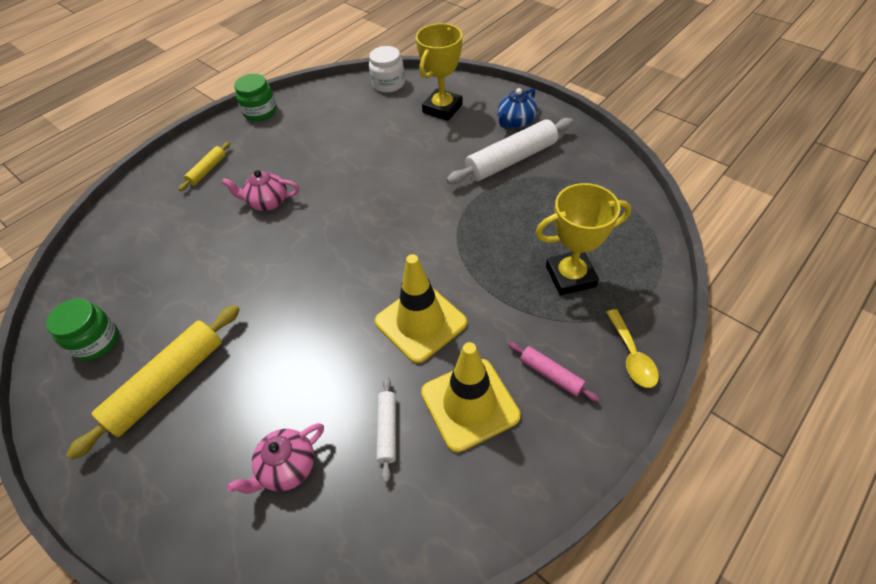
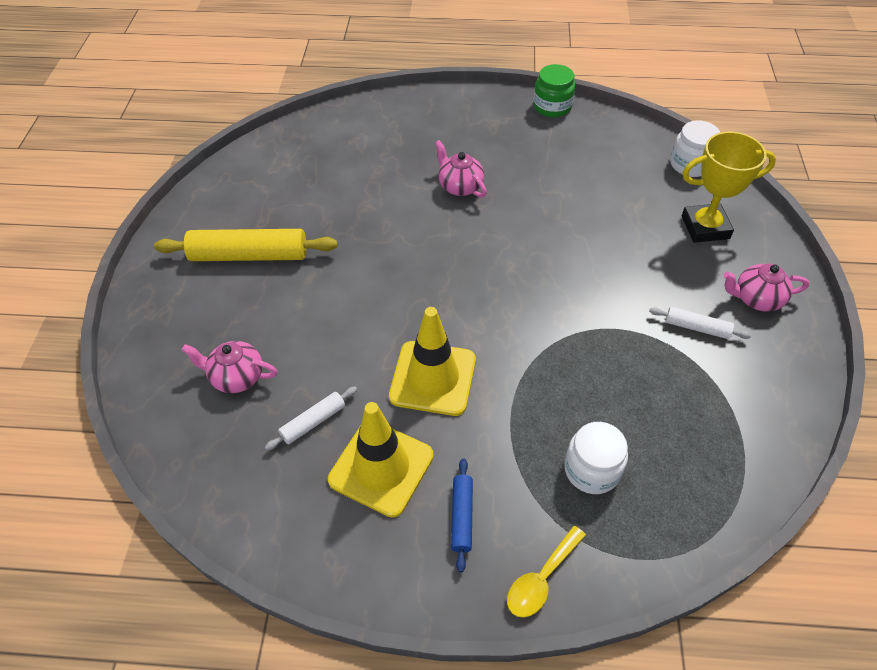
camera: 50 degrees right, 0 degrees up
green jar [46,298,119,361] -> none
yellow rolling pin [179,142,230,191] -> none
white rolling pin [446,118,573,184] -> white rolling pin [649,307,751,339], size x0.51
blue teapot [498,88,537,128] -> pink teapot [723,264,809,312]
pink rolling pin [508,342,600,402] -> blue rolling pin [451,458,473,572]
yellow trophy [535,183,631,296] -> white jar [564,422,628,494]

